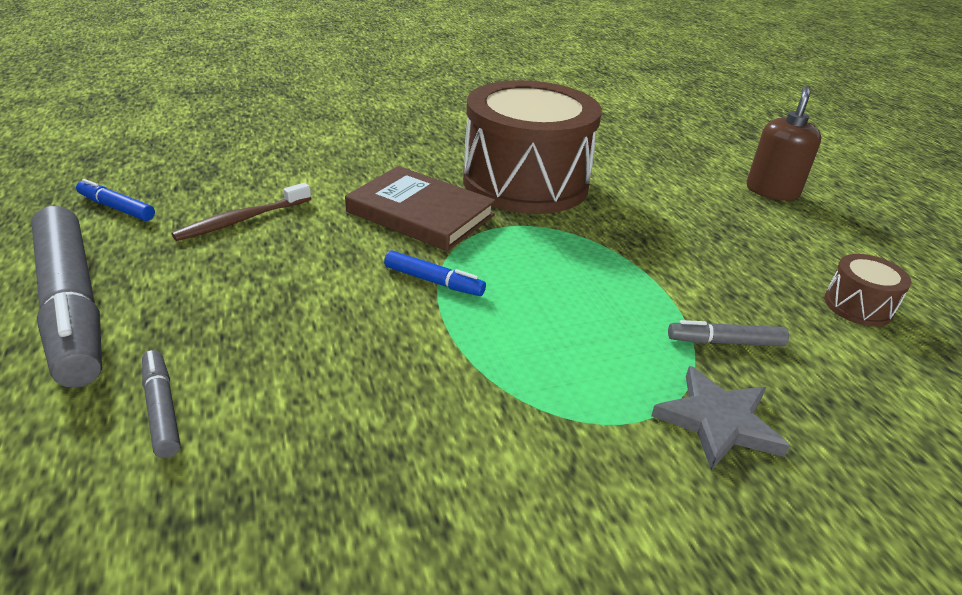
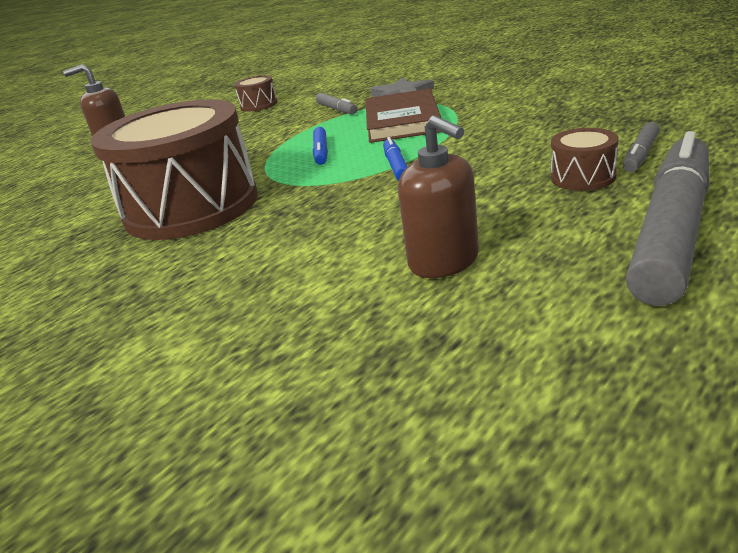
camera: 115 degrees left, 5 degrees down
blue marker [76,179,155,221] -> blue marker moved to [313,127,328,165]
brown toothbrush [172,182,311,241] -> brown soap dispenser [398,116,479,278]
brown book [345,166,496,251] -> brown book moved to [366,88,441,143]
none -> brown drum [551,128,619,191]

